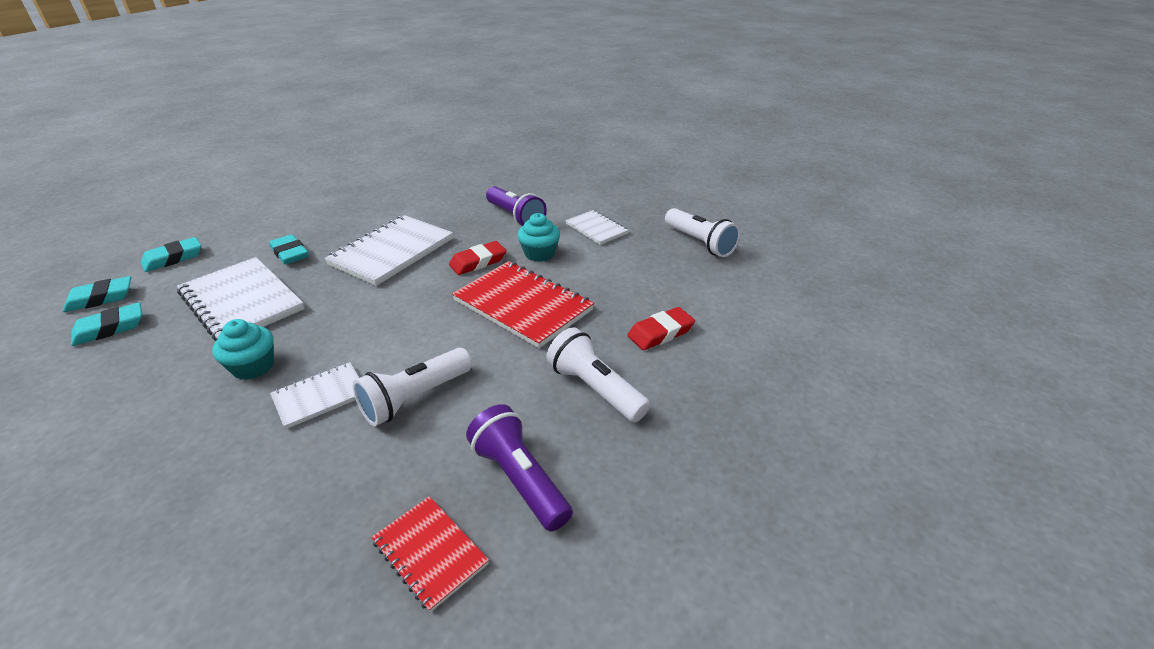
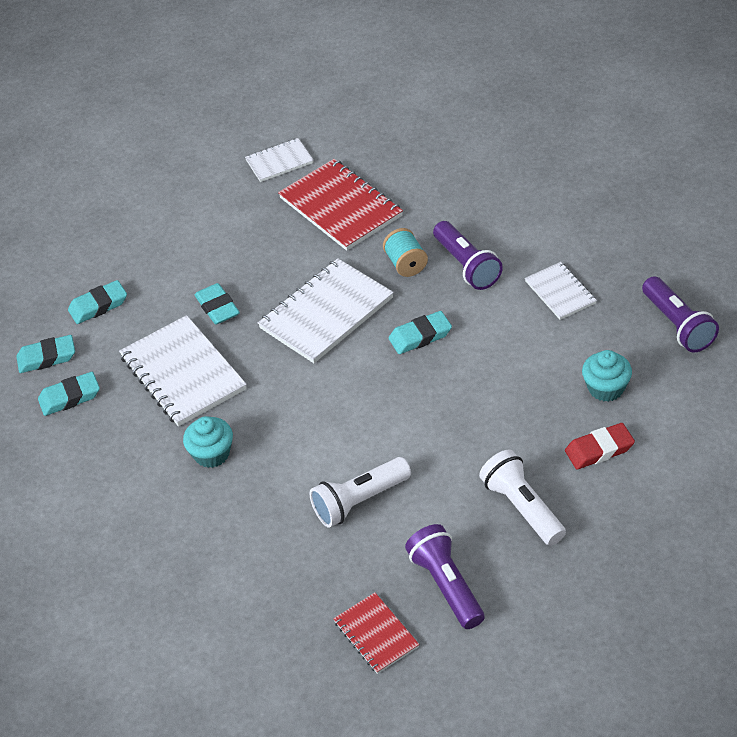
camera: 15 degrees right, 10 degrees up
white notebook [270,362,359,429] -> white notebook moved to [245,138,314,182]
red eraser [449,241,506,275] -> turquoise eraser [389,311,452,354]
red notebook [452,261,594,348] -> red notebook moved to [278,159,403,251]
turquoise cupcake [517,213,560,262] -> turquoise cupcake moved to [582,350,632,402]
white flashlight [665,208,741,257] -> purple flashlight [642,276,719,353]
none -> turquoise spool [383,228,428,277]

